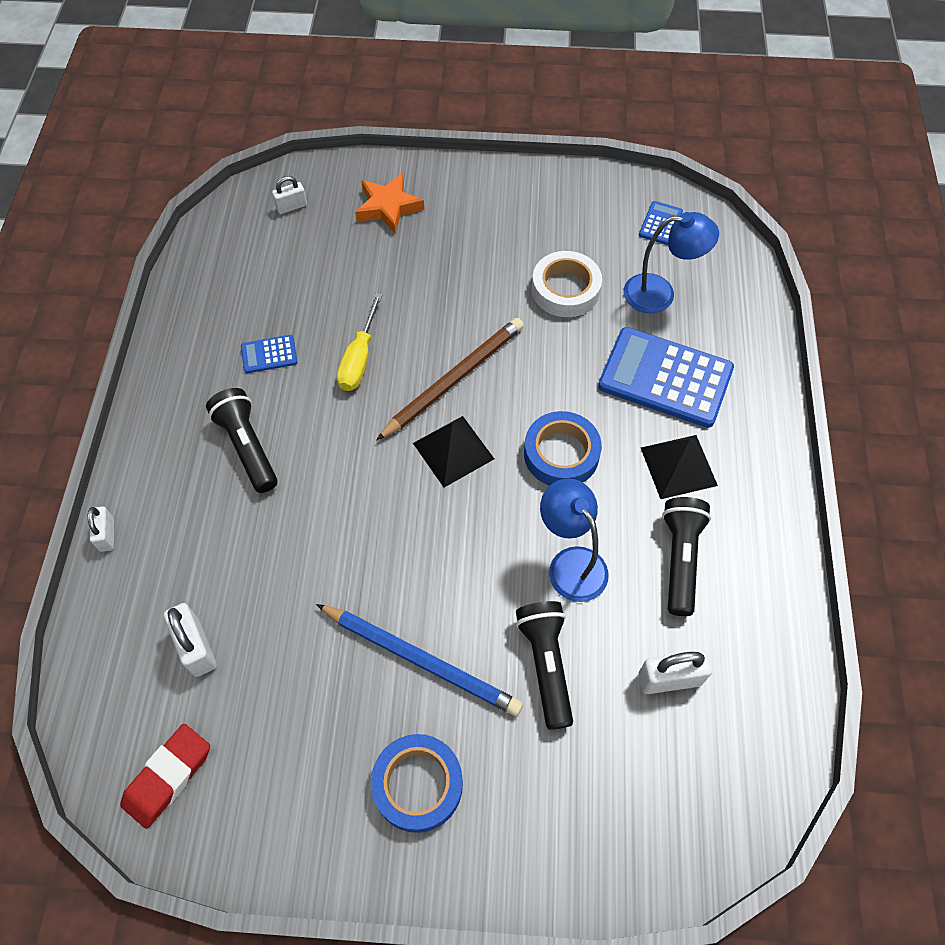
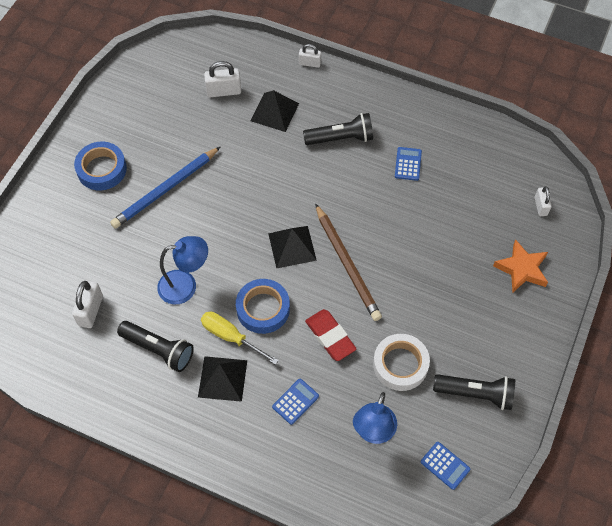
camera: 110 degrees right, 0 degrees up
red eraser [120,724,210,829] -> red eraser moved to [305,309,356,361]
yellow screwdriver [337,293,382,391] -> yellow screwdriver moved to [201,312,279,365]
black flashlight [516,601,573,730] -> black flashlight moved to [433,374,515,410]
blue calculator [598,327,734,428] -> blue calculator [272,379,319,425], size x0.45
none -> black pyramid [251,90,299,132]

